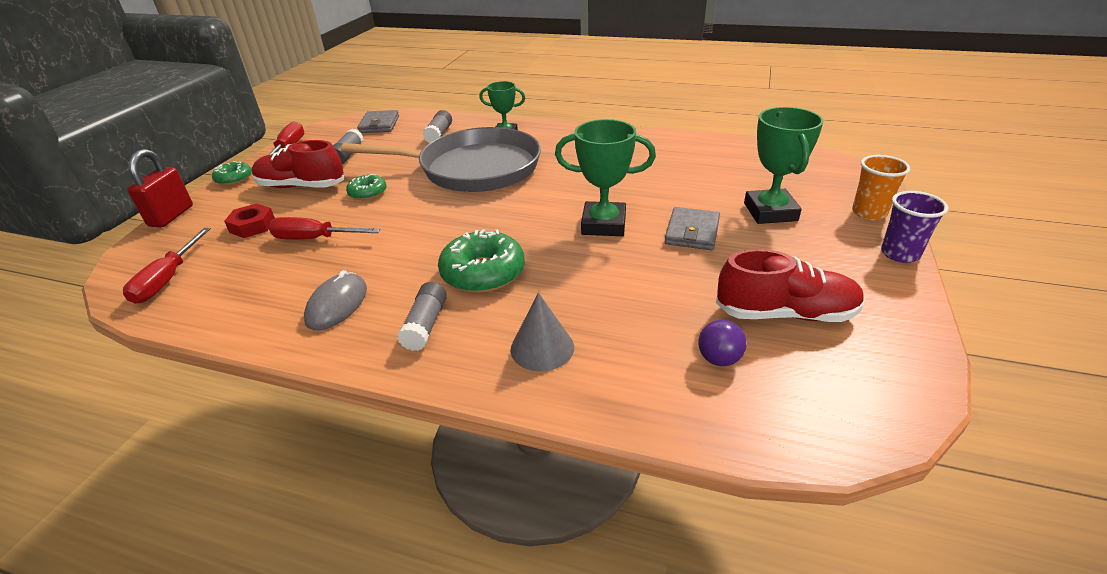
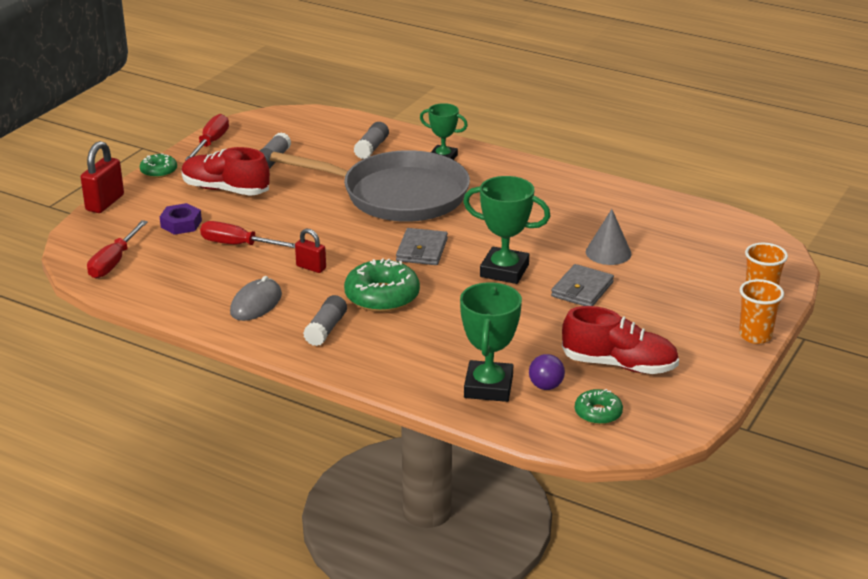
camera: 10 degrees right, 5 degrees down
red nut [224,203,275,238] -> purple nut [160,203,202,235]
green donut [346,174,387,200] -> green donut moved to [575,389,623,425]
grey wallet [357,110,399,133] -> grey wallet moved to [396,228,448,265]
grey cone [511,292,574,371] -> grey cone moved to [586,209,632,265]
green trophy [744,107,824,224] -> green trophy moved to [460,282,522,402]
purple cup [881,191,949,263] -> orange cup [739,279,784,344]
none -> red padlock [295,229,326,273]

